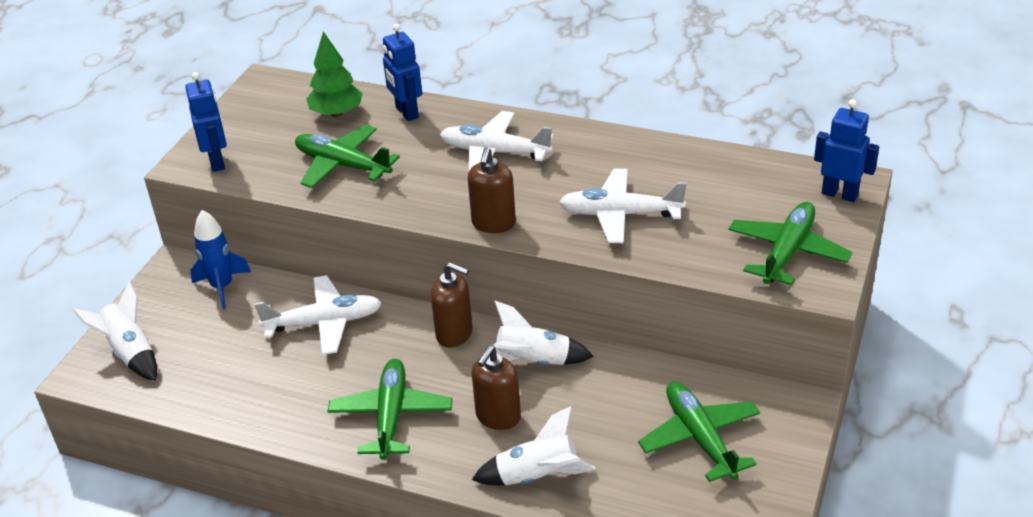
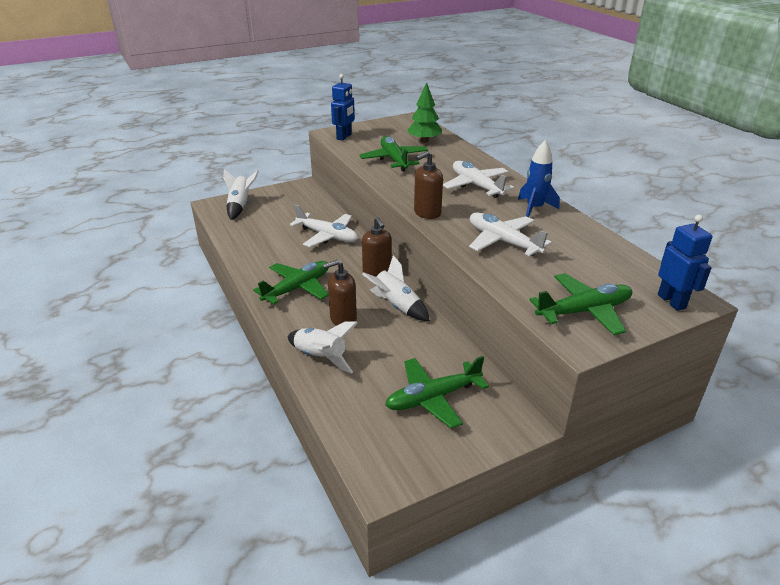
camera: 40 degrees right, 5 degrees down
blue rocket [190,210,251,309] -> blue rocket moved to [518,140,560,217]
blue robot [383,24,422,121] -> none
green plane [638,382,760,482] -> green plane turned 135 degrees counterclockwise [385,356,489,428]

